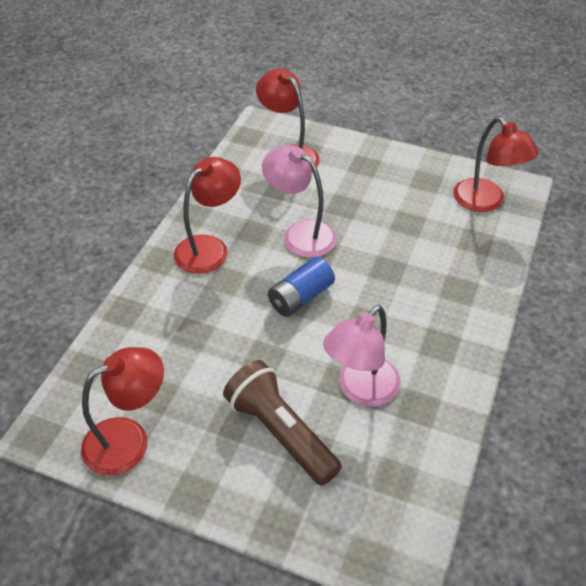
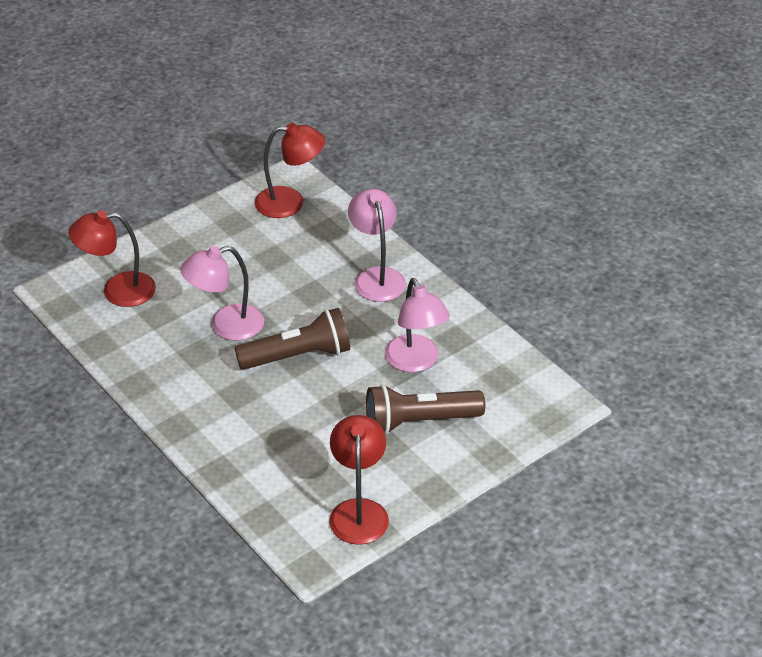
camera: 60 degrees left, 5 degrees down
red lamp [174,157,241,274] -> none
blue battery [268,257,335,317] -> brown flashlight [235,308,350,370]
none -> pink lamp [348,189,406,302]

